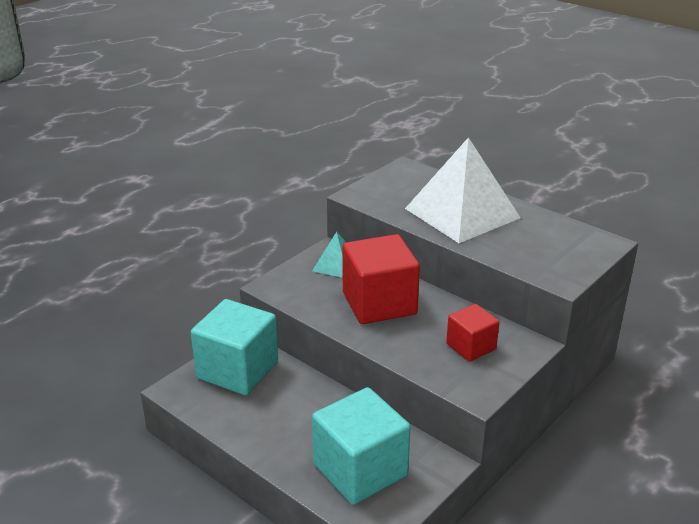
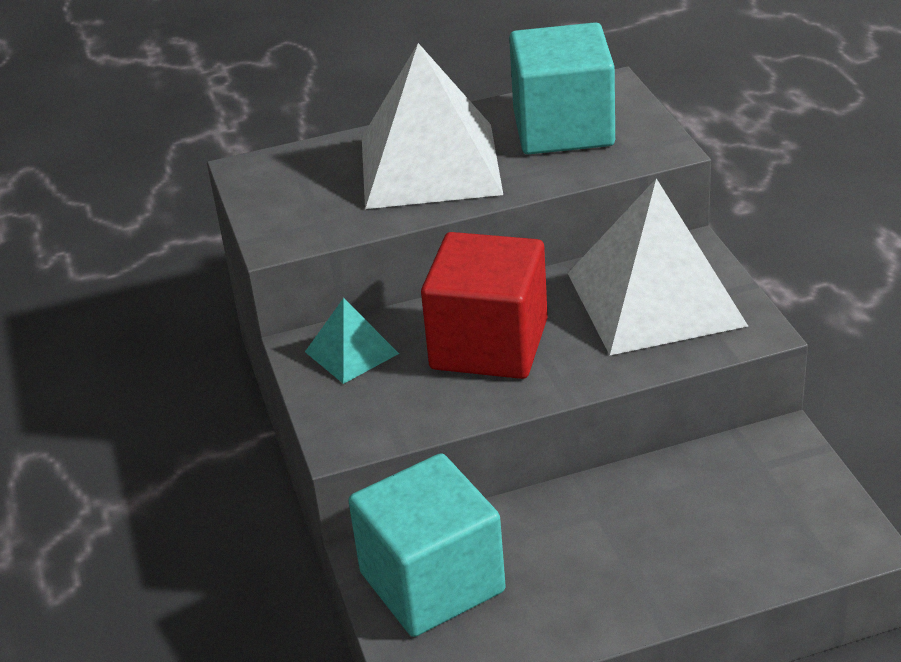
camera: 55 degrees left, 5 degrees up
turquoise cube [312,387,411,505] -> turquoise cube moved to [509,22,615,154]
red cube [446,304,500,362] -> white pyramid [568,178,748,355]

